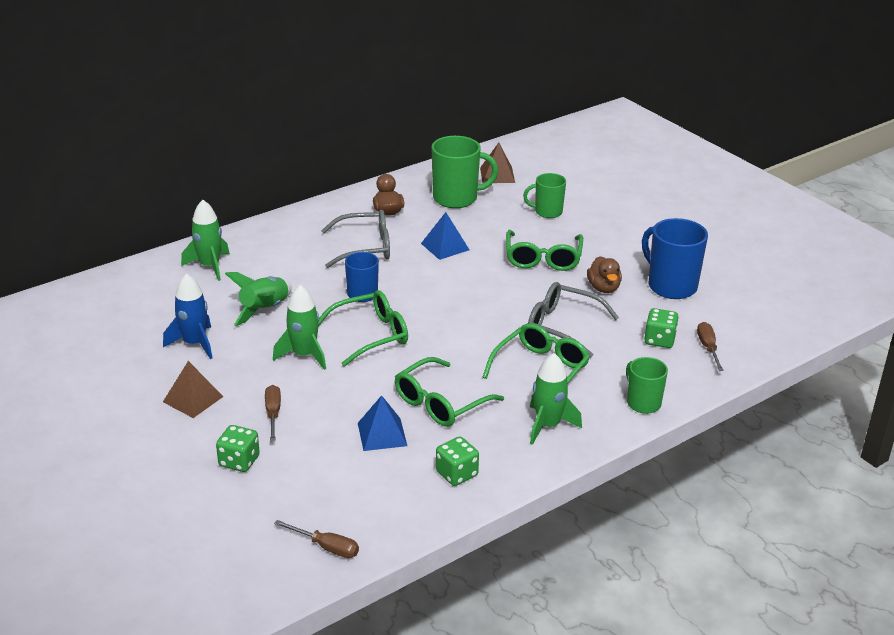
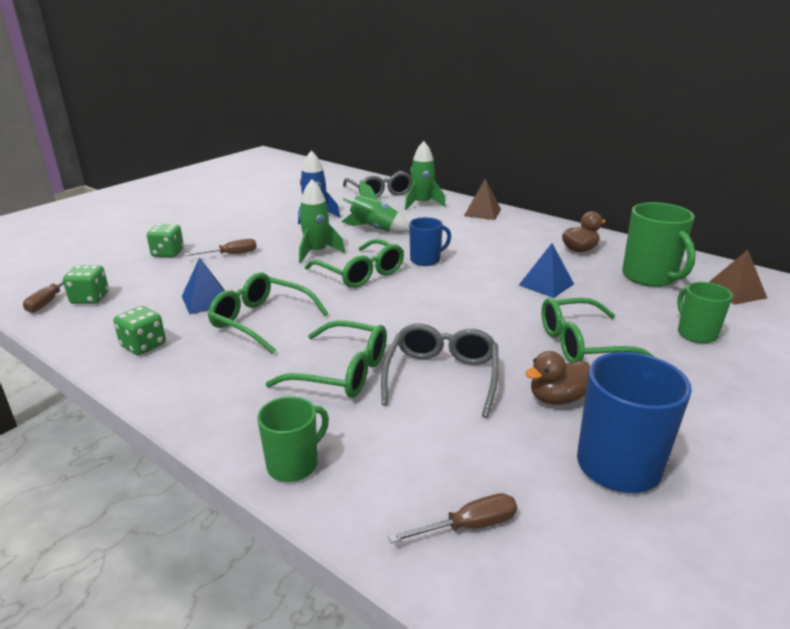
camera: 75 degrees right, 5 degrees down
brown pyramid [163,361,223,418] -> brown pyramid moved to [464,179,501,220]
grey glasses [321,210,390,268] -> grey glasses moved to [343,171,412,198]
green rocket [530,353,582,445] -> none
green dice [644,308,678,348] -> green dice moved to [63,265,109,304]

